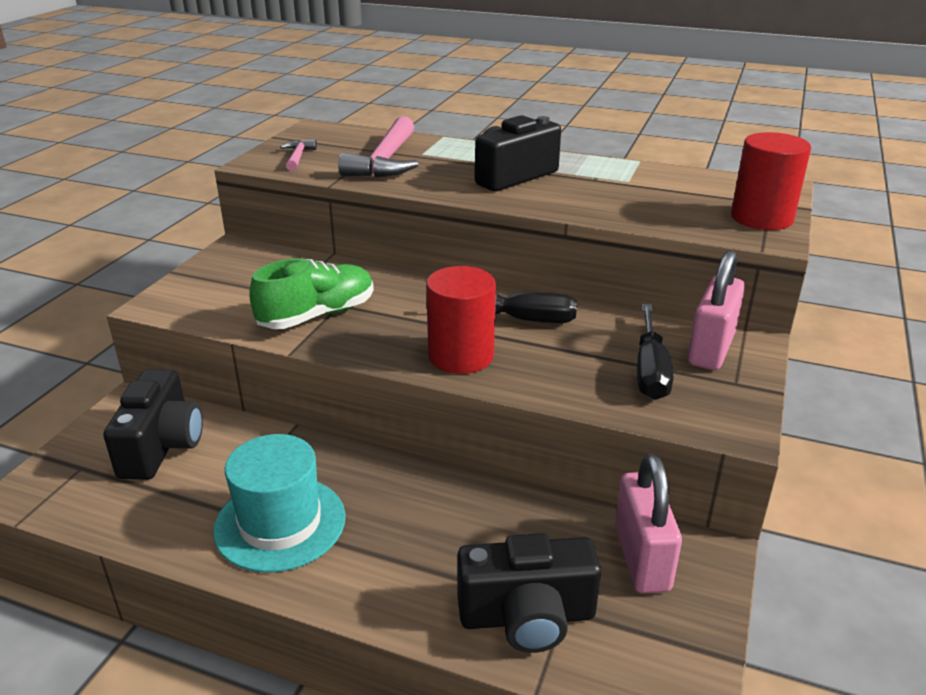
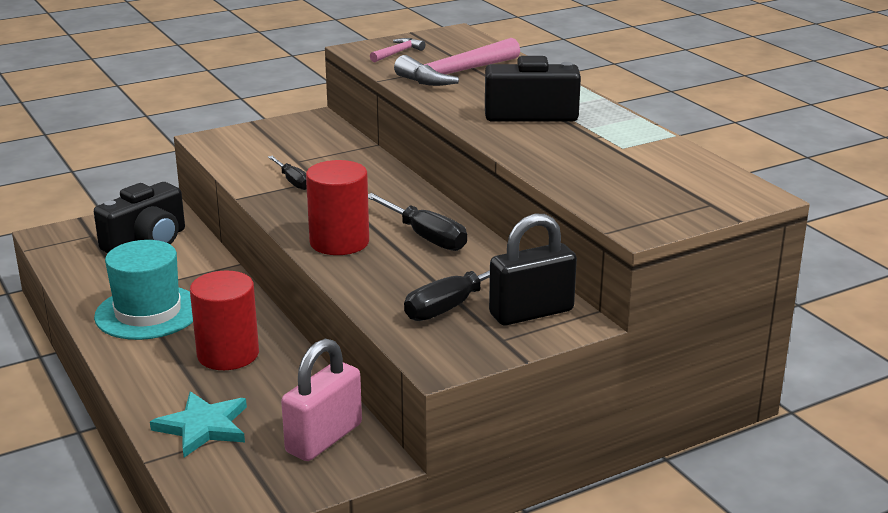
camera: 40 degrees right, 5 degrees down
green shoe [249,258,374,329] -> black screwdriver [268,156,307,190]
black camera [457,533,601,653] -> turquoise star [150,391,247,457]
pink padlock [688,250,745,370] -> black padlock [489,214,577,325]
red cylinder [731,132,811,230] -> red cylinder moved to [190,271,259,370]

